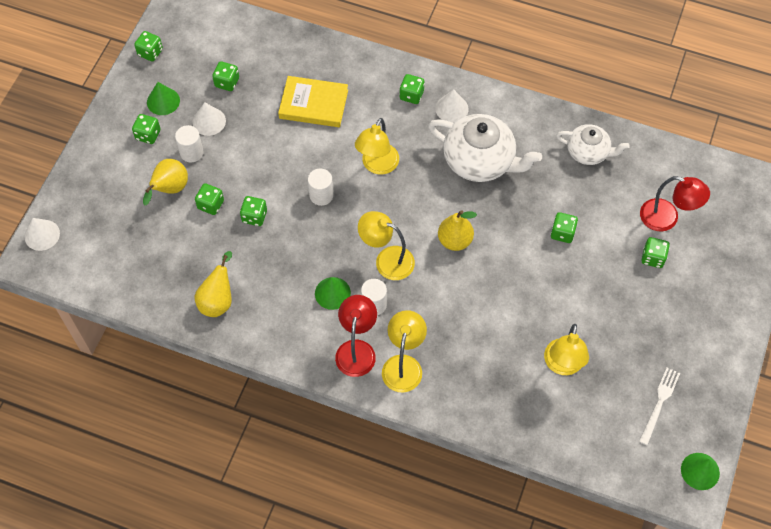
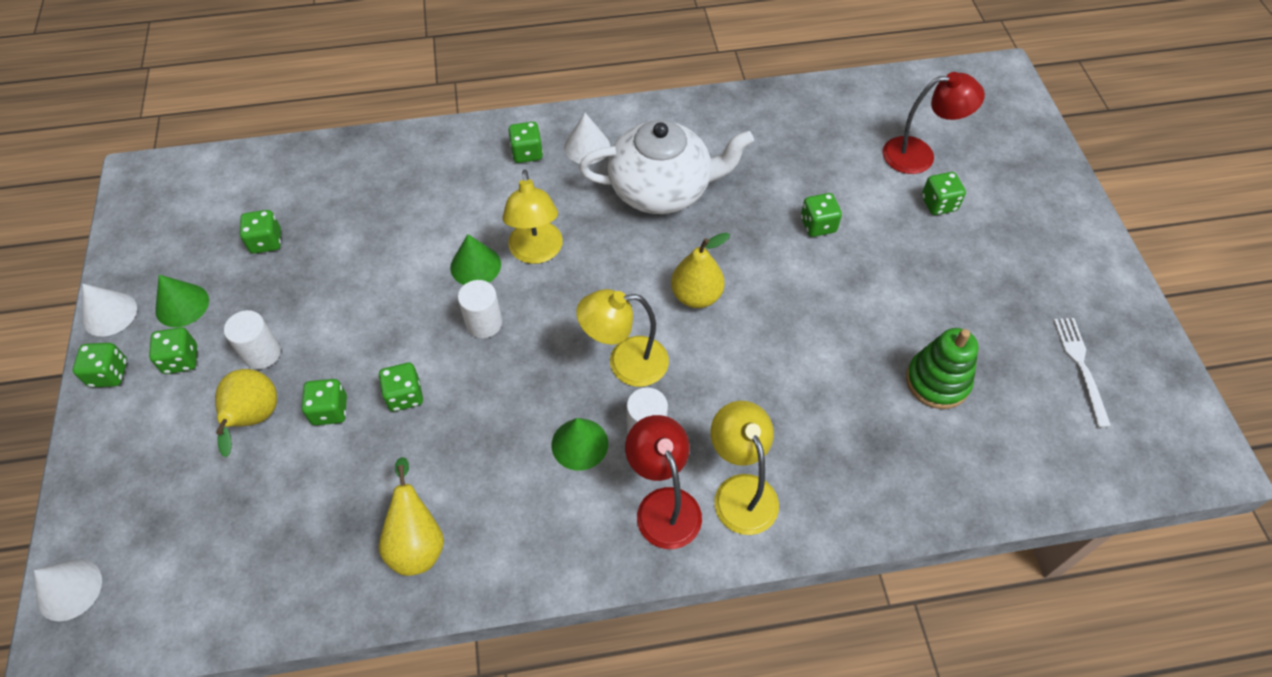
camera: 30 degrees left, 5 degrees down
green dice [134,31,163,62] -> green dice moved to [73,343,127,387]
white cone [193,102,226,136] -> white cone moved to [82,284,137,336]
yellow book [278,76,348,127] -> none
yellow lamp [544,324,589,375] -> green stacking toy [906,328,978,409]
white teapot [556,124,630,165] -> none
green cone [681,453,720,490] -> green cone moved to [450,234,501,285]

